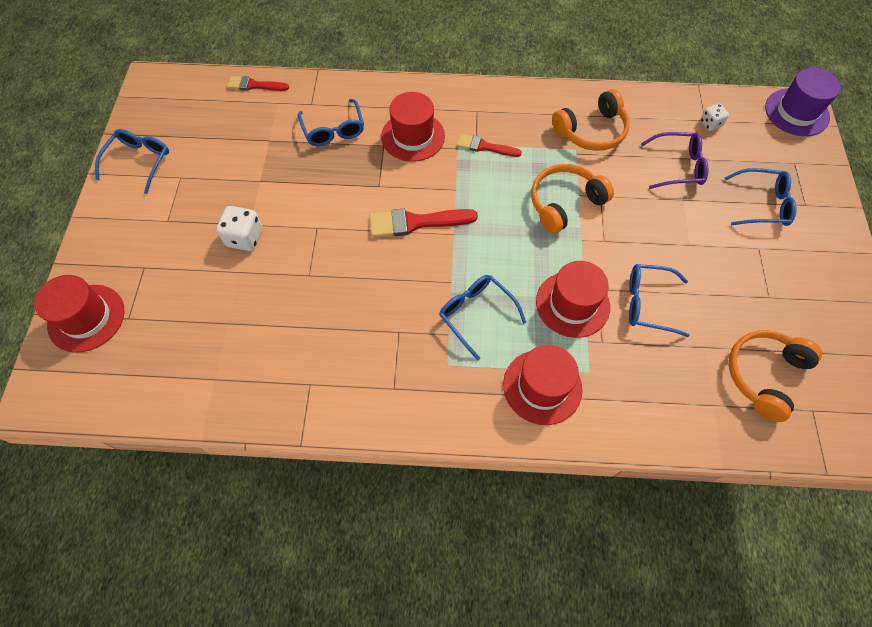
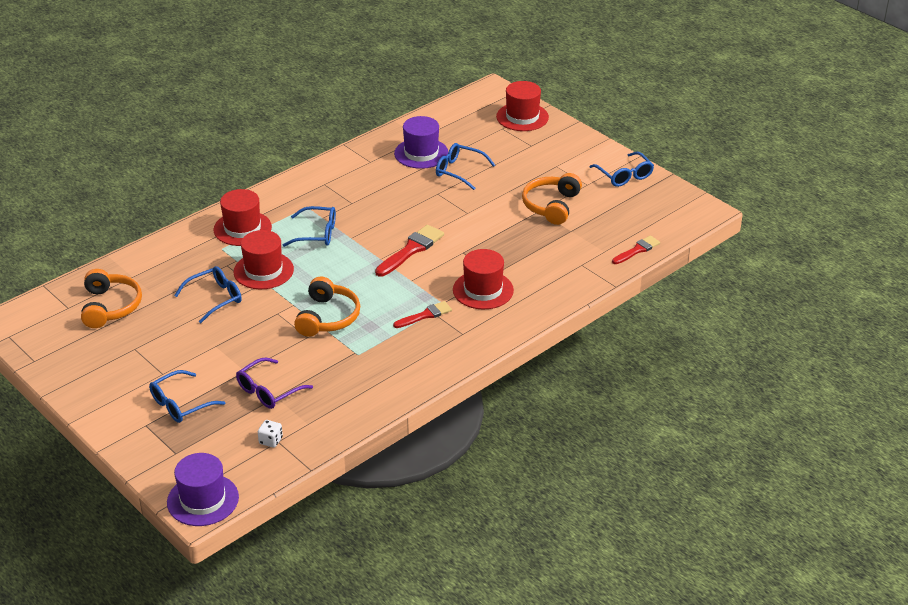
camera: 135 degrees right, 25 degrees down
white dice [216,206,262,251] -> none
blue glasses [298,99,364,146] -> blue glasses moved to [436,143,495,190]
orange headphones [552,89,630,151] -> orange headphones moved to [522,173,582,225]
none -> purple hat [394,116,448,169]

